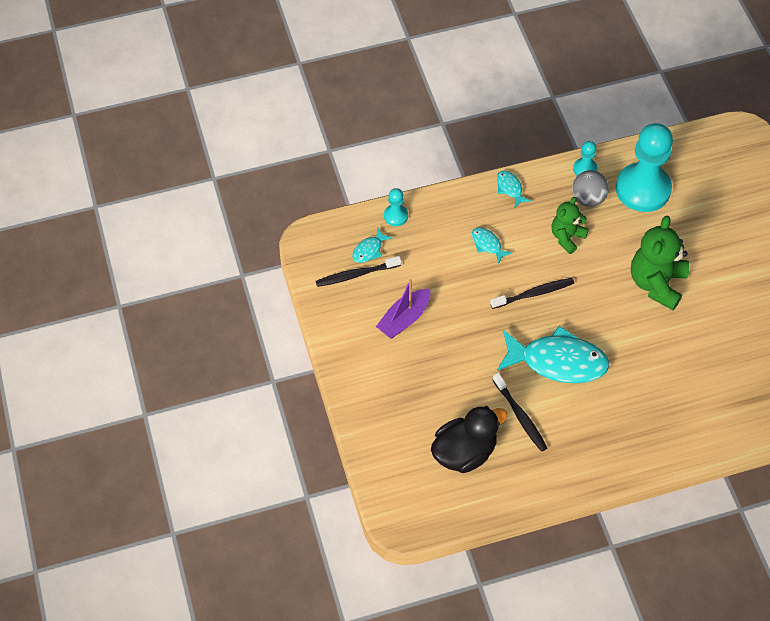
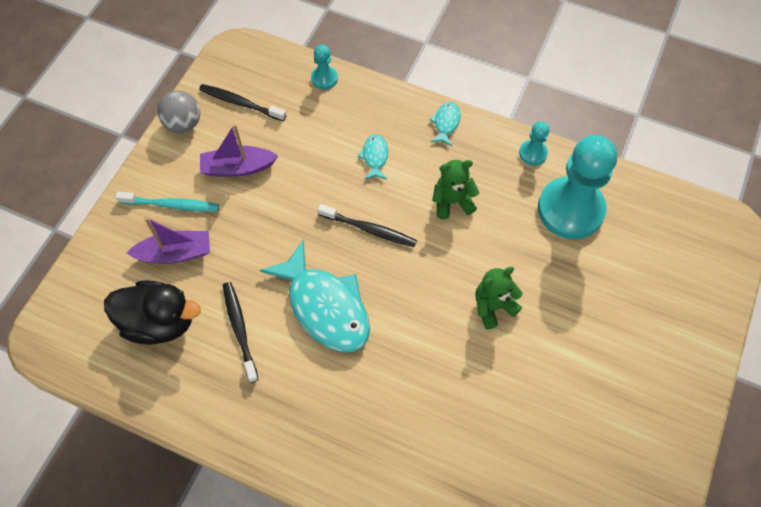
camera: 40 degrees right, 5 degrees up
turquoise fish [352,228,392,263] -> none
black toothbrush [492,373,547,452] -> black toothbrush turned 150 degrees clockwise [223,282,258,383]
grey ball [572,170,609,207] -> grey ball moved to [157,91,200,133]
green teddy bear [631,215,689,310] -> green teddy bear [475,267,523,329], size x0.61
none -> turquoise toothbrush [115,192,219,212]
none -> purple boat [127,217,210,264]

